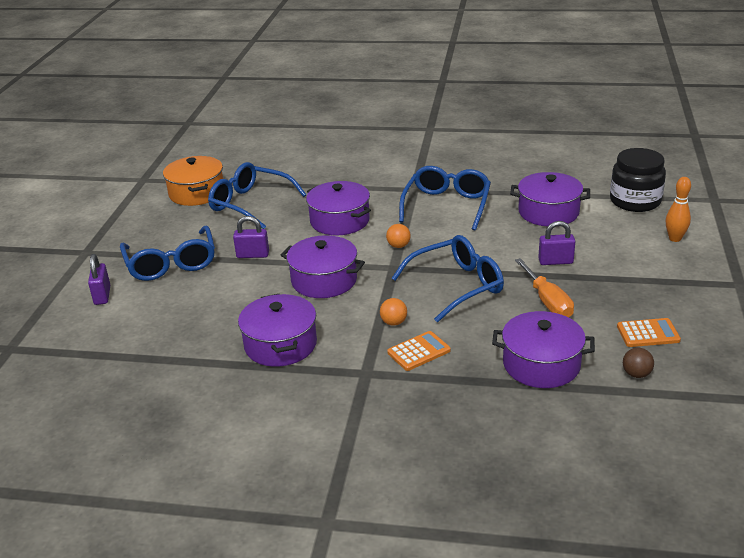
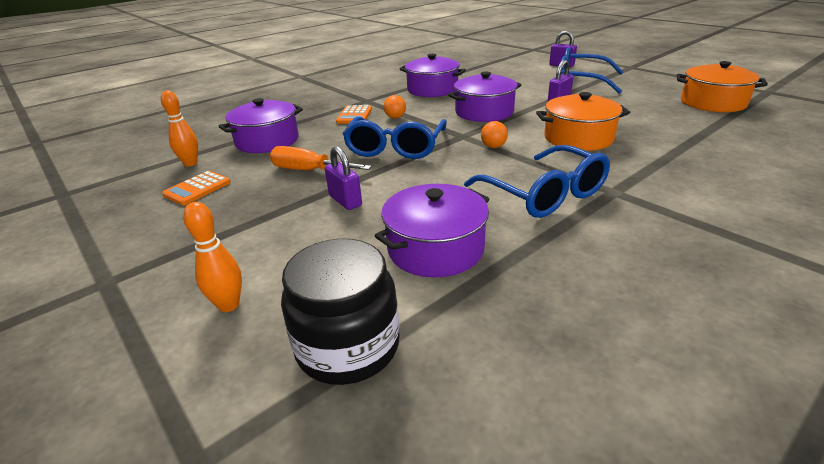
camera: 130 degrees right, 0 degrees up
blue glasses [208,162,307,229] -> none
purple pot [306,181,371,235] -> orange pot [536,92,630,151]
purple padlock [538,221,575,265] -> purple padlock turned 75 degrees counterclockwise [325,146,362,210]
brown ball [623,348,654,378] -> orange bowling pin [161,90,198,167]

